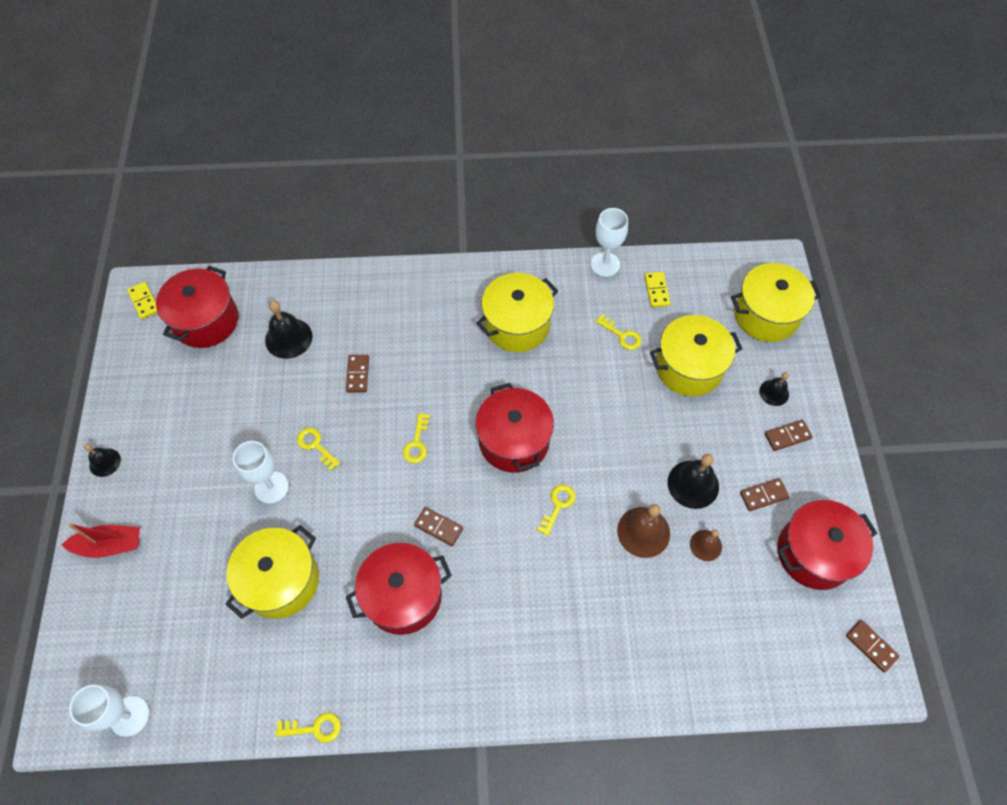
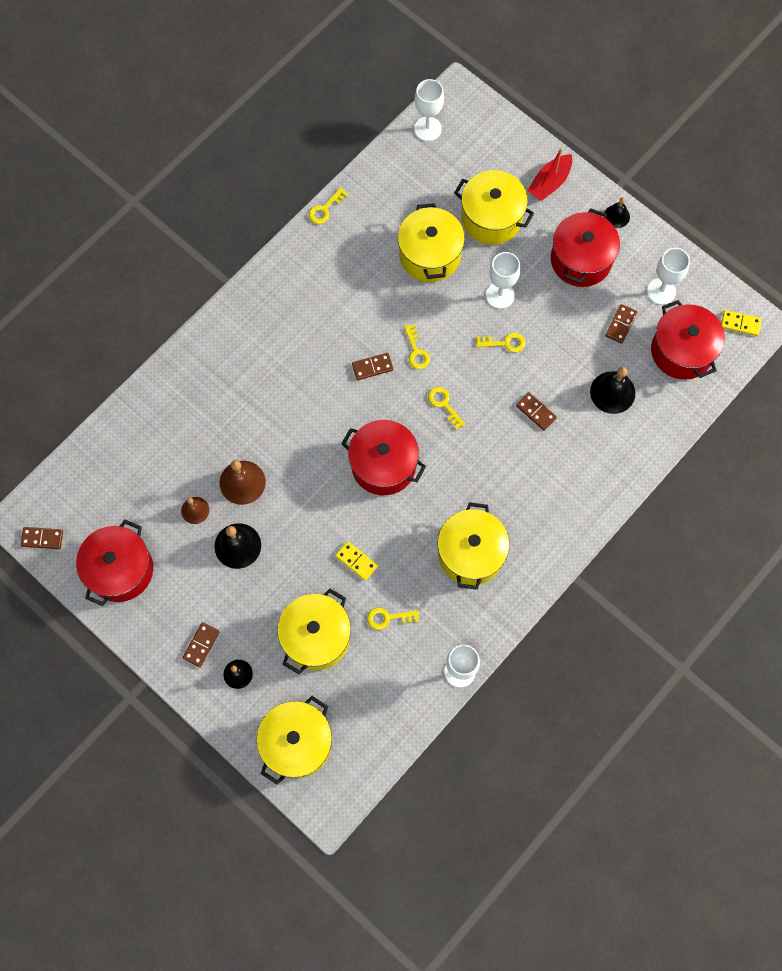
camera: 135 degrees right, 10 degrees up
red pot [346,543,452,635] -> red pot moved to [551,208,620,287]
yellow key [537,485,576,536] -> yellow key moved to [404,324,430,369]
yellow domino [644,272,670,307] -> yellow domino moved to [335,541,378,581]
brown domino [740,478,790,511] -> brown domino moved to [605,304,637,344]
none -> yellow pot [454,170,534,245]
none -> white goblet [647,248,690,305]

